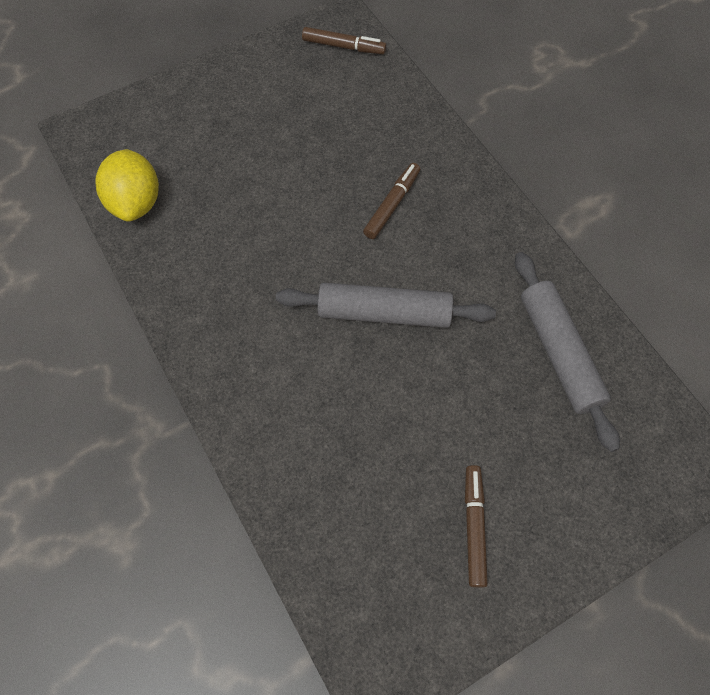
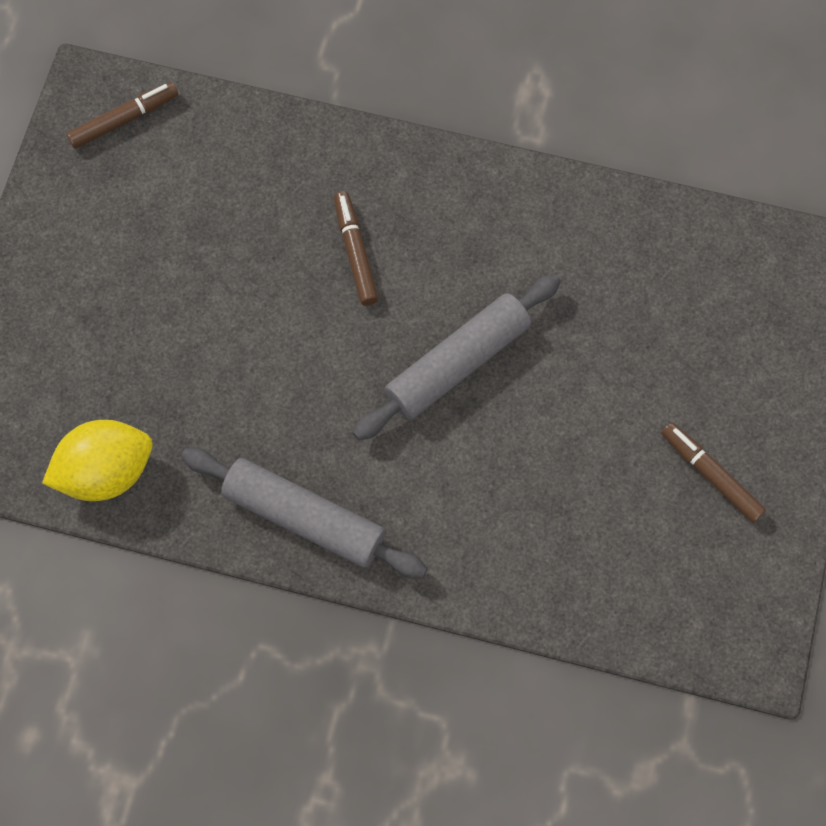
camera: 45 degrees left, 5 degrees up
yellow lemon [95,149,159,222] -> yellow lemon turned 60 degrees counterclockwise [42,420,153,501]
grey rolling pin [515,252,620,452] -> grey rolling pin moved to [181,448,427,578]

